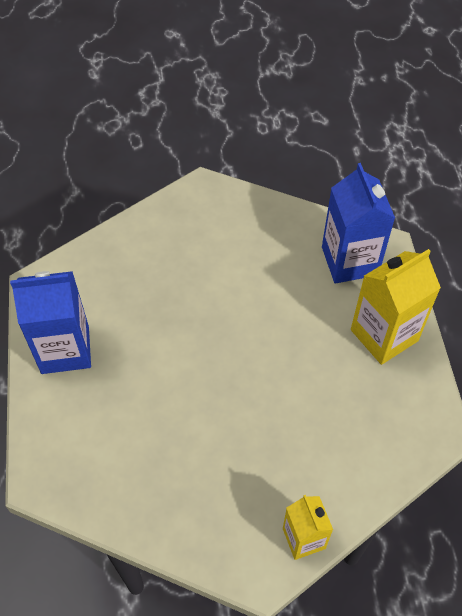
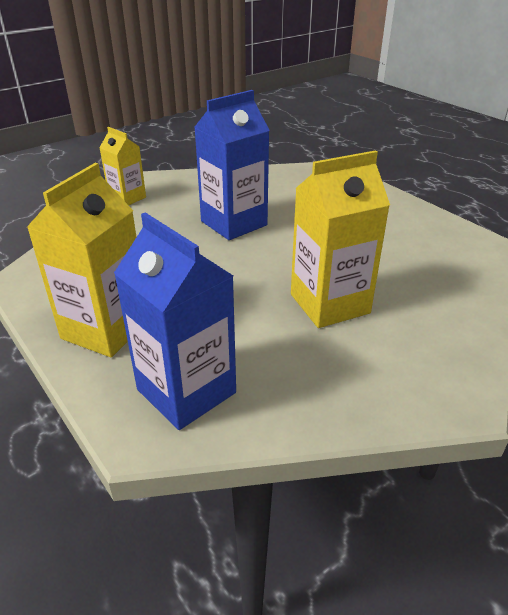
camera: 150 degrees right, 20 degrees down
blue carton [10,271,91,374] -> blue carton moved to [194,90,270,240]
none -> yellow carton [291,150,390,328]

